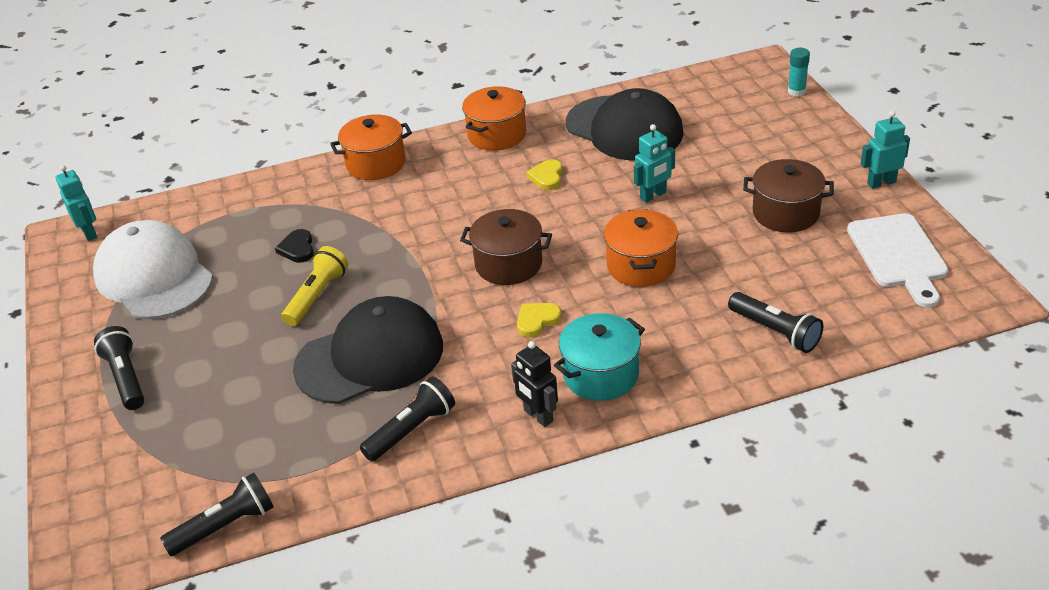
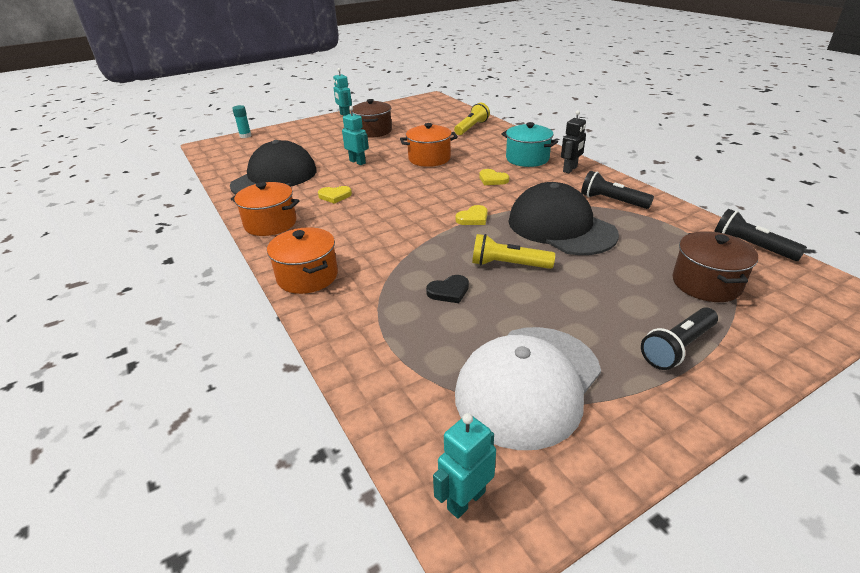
camera: 105 degrees left, 5 degrees down
brown pot [460,209,552,285] -> brown pot moved to [672,231,758,302]
black flashlight [728,292,823,353] -> yellow flashlight [454,103,490,135]
white cutting board [847,213,948,308] -> none
none -> yellow heart [455,205,488,225]

